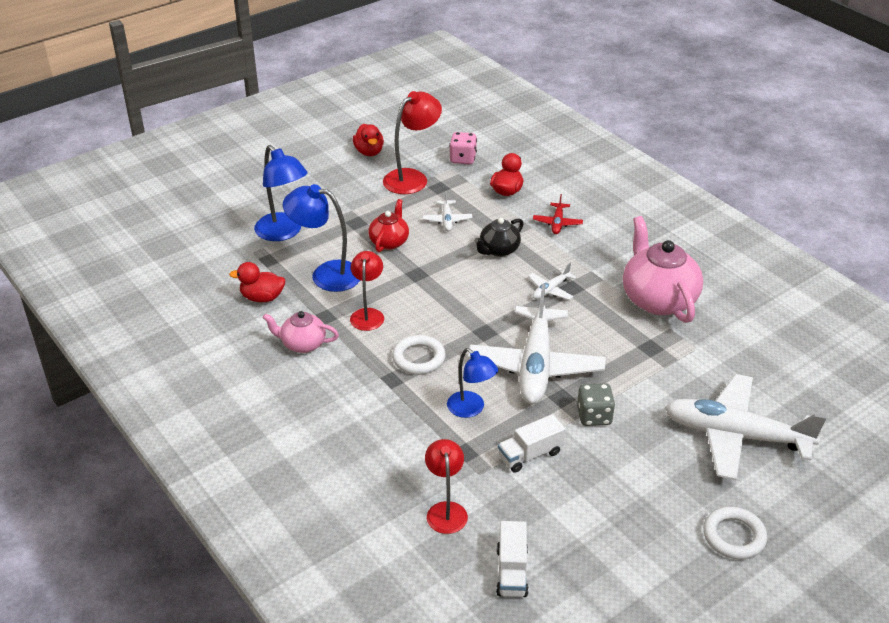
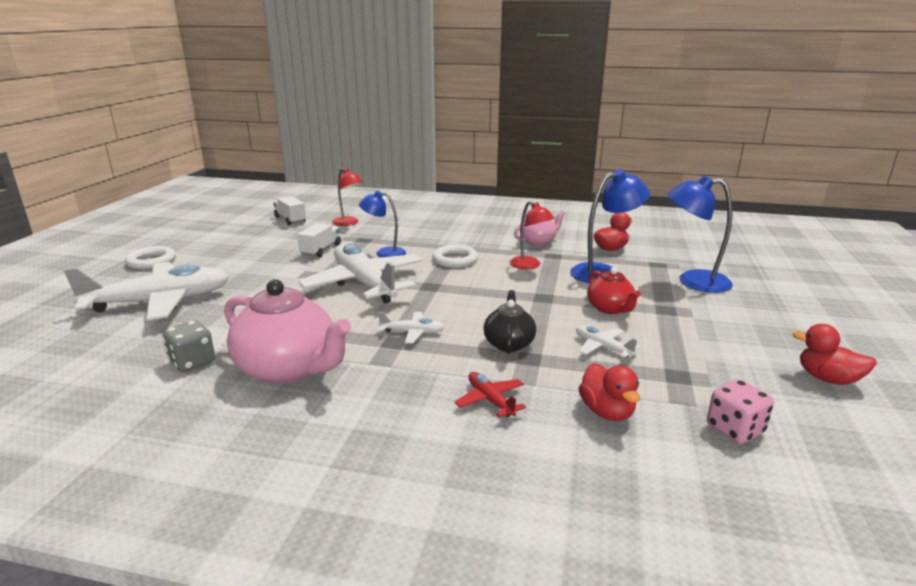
camera: 140 degrees right, 15 degrees down
red lamp [383,91,442,194] -> none
white plane [528,263,577,300] -> white plane turned 90 degrees clockwise [378,312,445,344]
grey dice [577,383,615,426] -> grey dice moved to [162,320,215,372]

